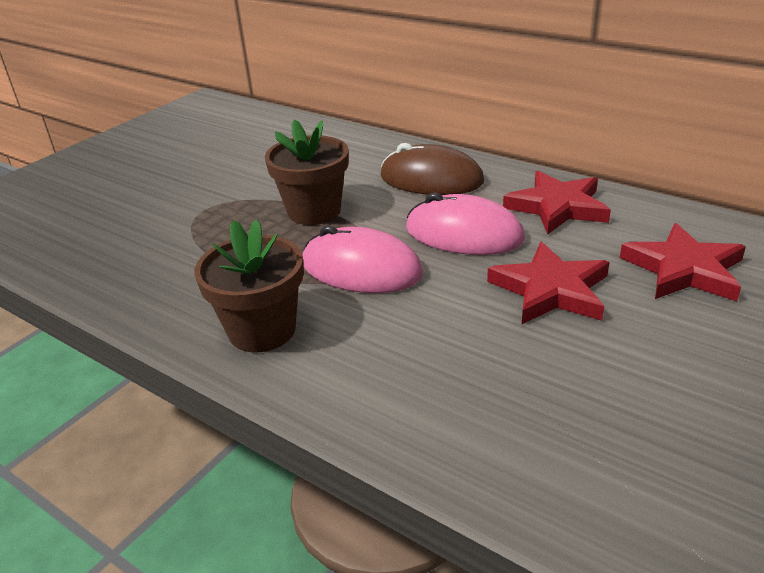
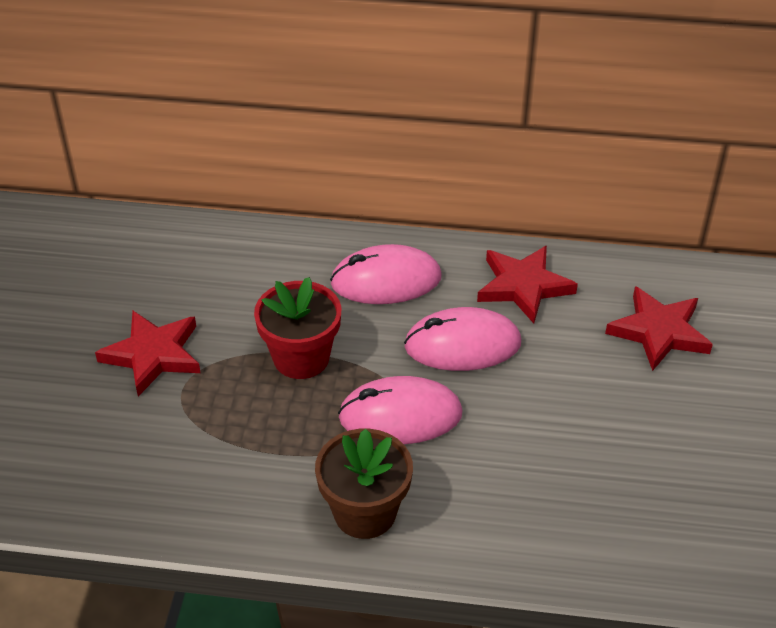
camera: 30 degrees left, 10 degrees up
brown flower pot [265,120,349,225] -> red flower pot [254,277,341,379]
brown mouse [380,143,484,195] -> pink mouse [330,244,442,304]
red star [487,242,610,324] -> red star moved to [95,311,201,396]

